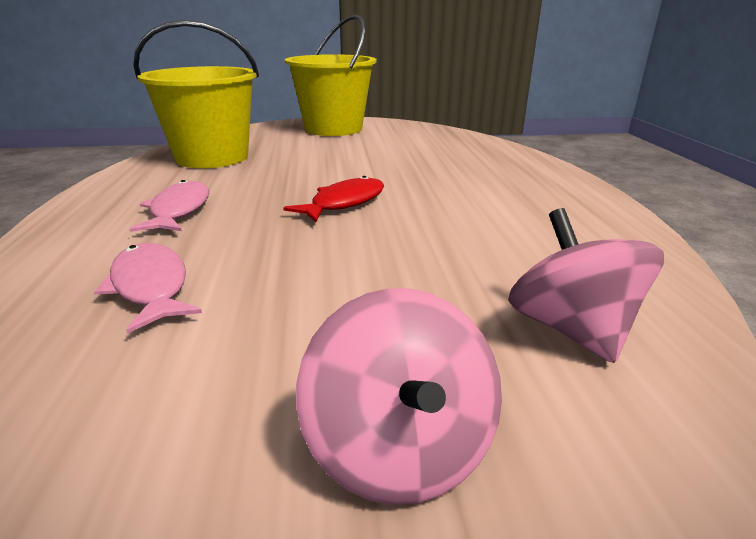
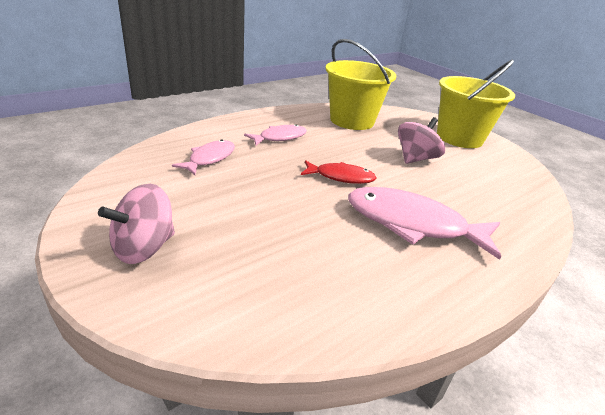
camera: 55 degrees right, 5 degrees up
pink spinning top [508,208,664,363] -> pink spinning top moved to [398,117,445,164]
none -> pink fish [348,187,501,260]

